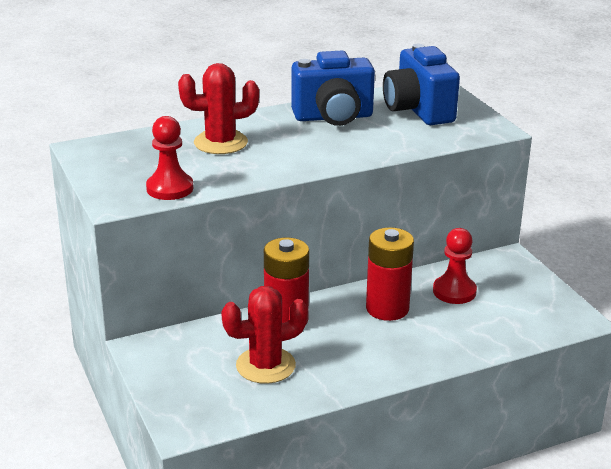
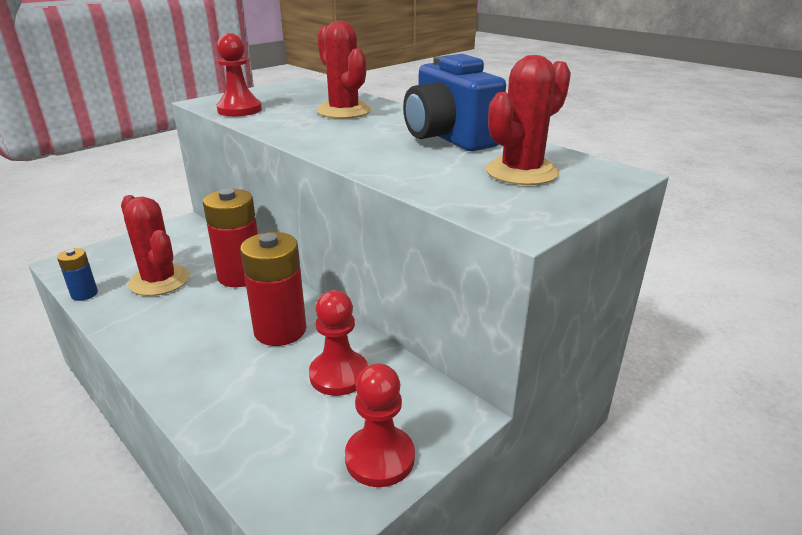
camera: 70 degrees right, 0 degrees up
blue camera [383,44,460,125] -> red cactus [486,55,571,185]
none -> blue battery [57,248,98,301]
none -> red pawn [345,363,415,487]

